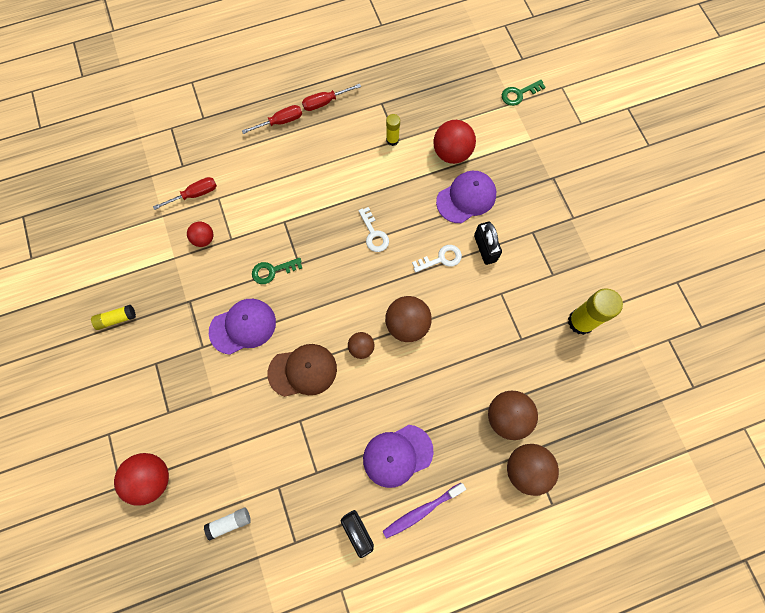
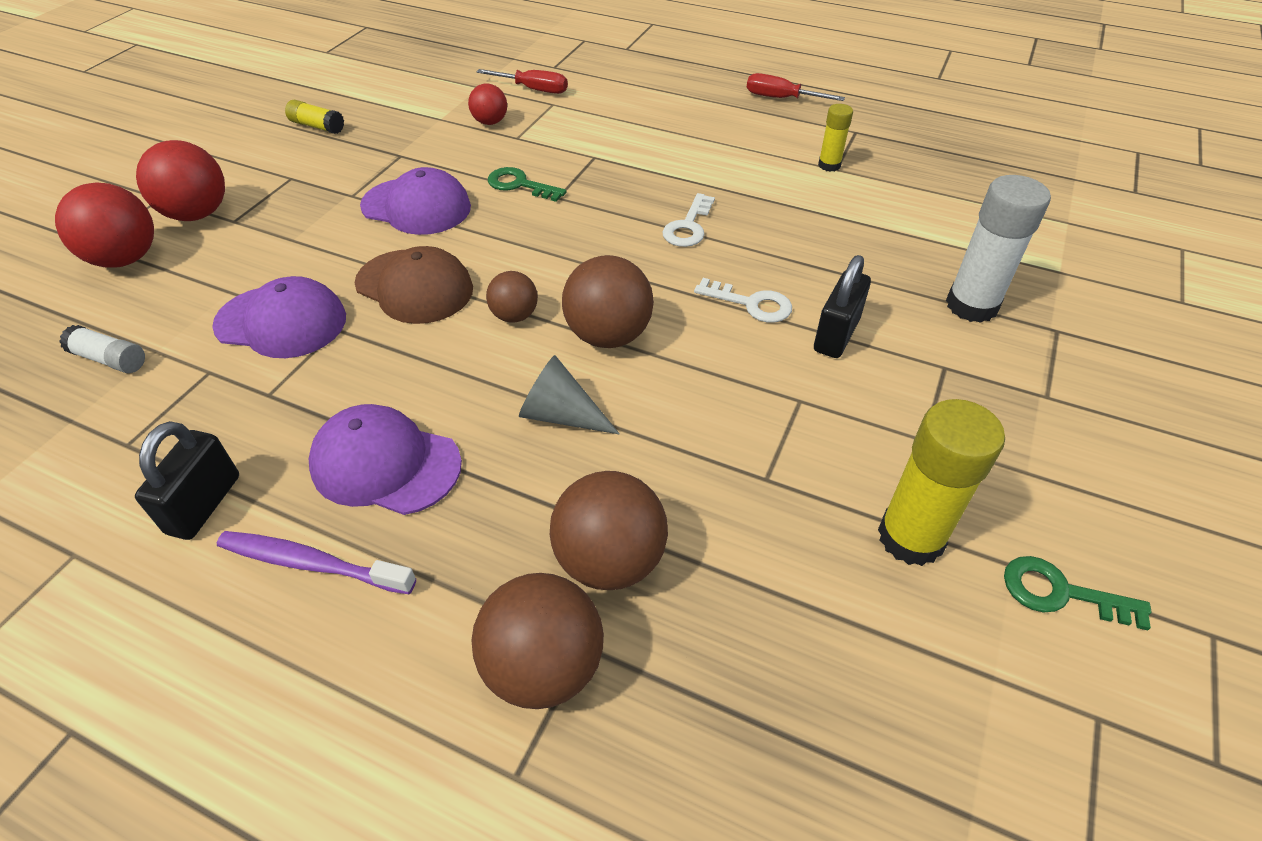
camera: 45 degrees right, 25 degrees down
red screwdriver [242,105,302,134] -> none
red ball [433,120,476,164] -> red ball moved to [136,140,225,221]
purple cap [436,171,496,223] -> purple cap moved to [212,276,346,358]
green key [502,80,546,106] -> green key moved to [1004,556,1151,630]
none -> grey cone [519,355,620,435]
none -> white glue stick [946,175,1051,323]

